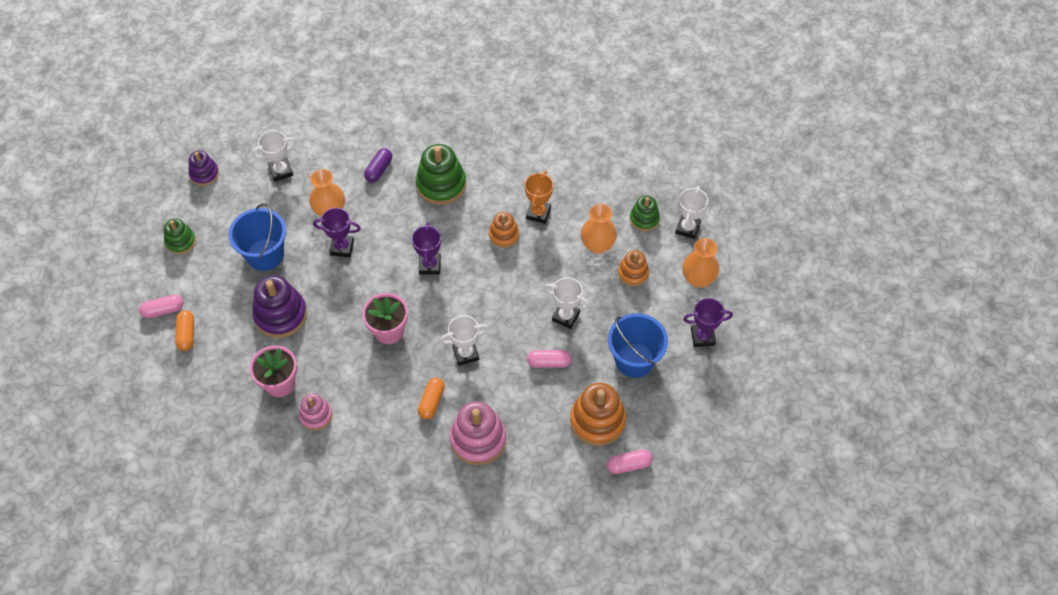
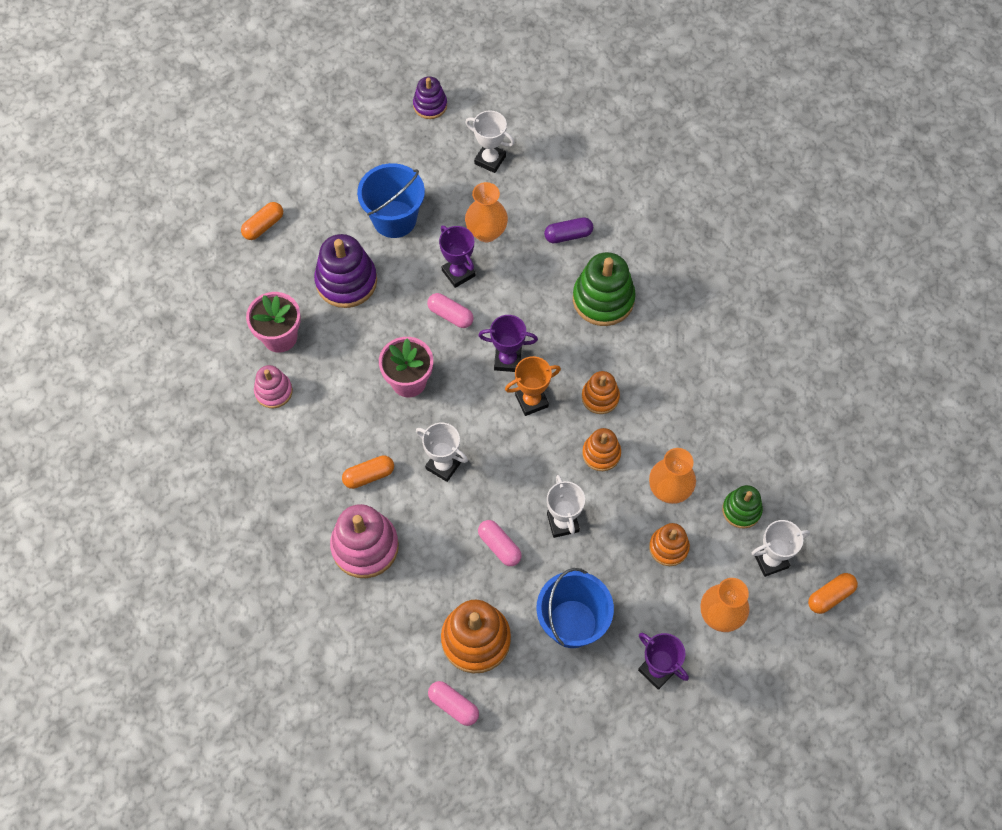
camera: 50 degrees right, 5 degrees up
pink capsule [139,295,183,318] -> pink capsule moved to [427,293,474,328]
green stacking toy [164,218,196,254] -> none
purple trophy [411,222,441,274] -> purple trophy turned 45 degrees clockwise [478,315,538,372]
orange trophy [525,171,553,224] -> orange trophy moved to [505,356,561,416]
none -> orange stacking toy [582,428,621,471]
none -> orange capsule [808,573,858,614]

